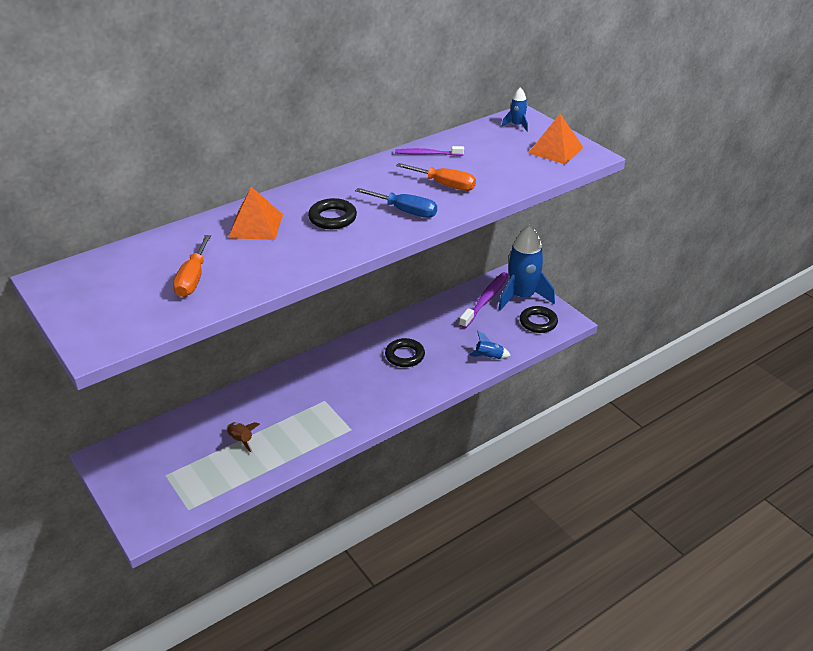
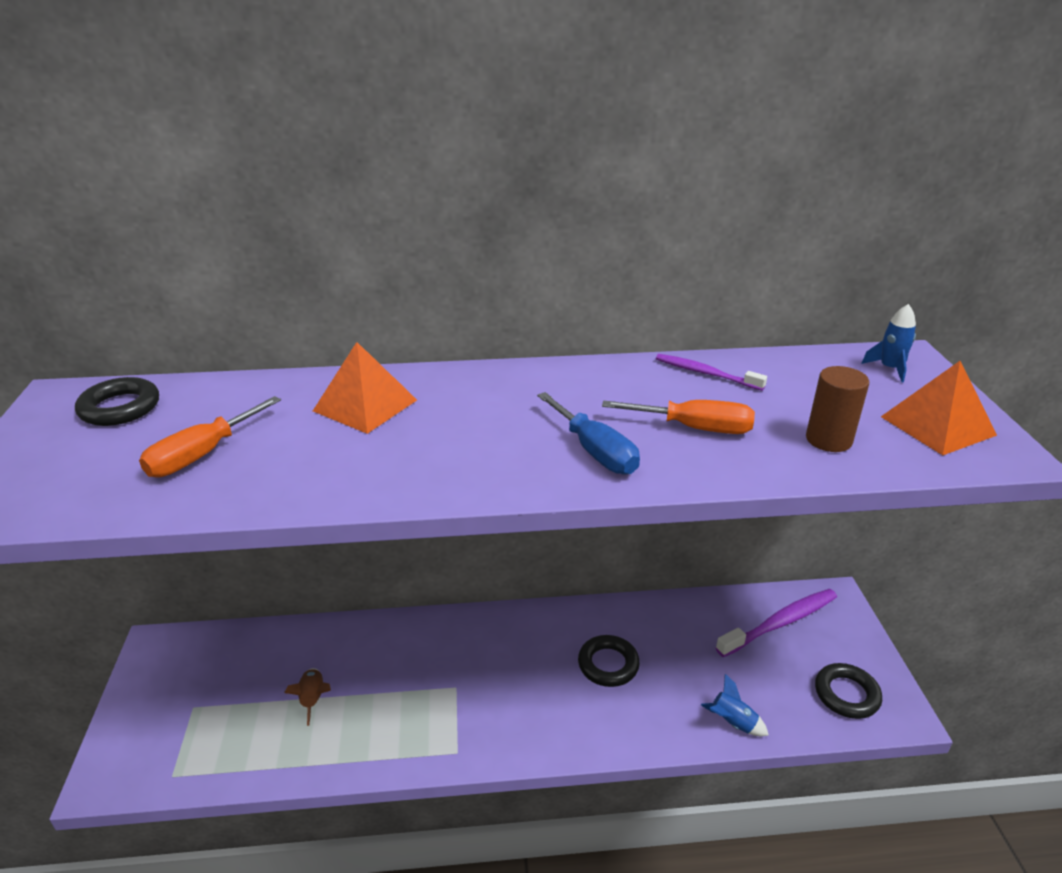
camera: 30 degrees right, 5 degrees down
black ring [308,198,357,229] -> black ring moved to [75,377,159,426]
orange screwdriver [396,163,476,191] -> orange screwdriver turned 45 degrees counterclockwise [602,400,755,434]
blue rocket [498,225,555,310] -> none
none -> brown cylinder [806,366,869,452]

